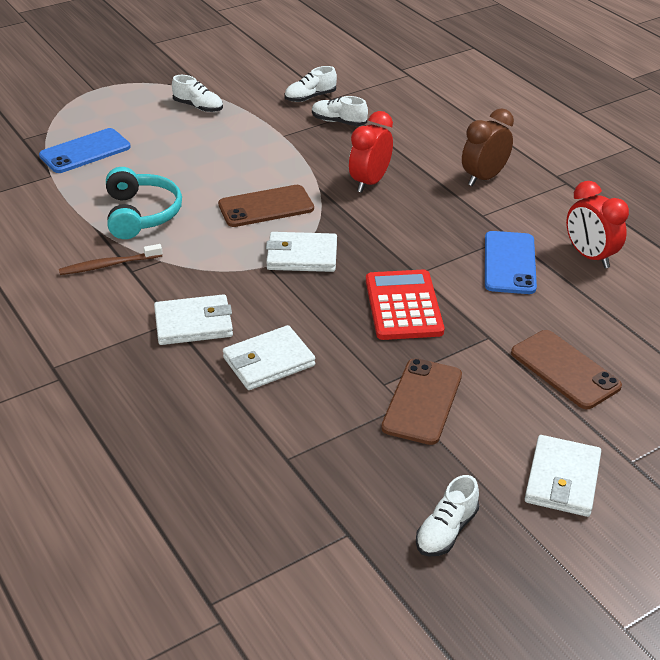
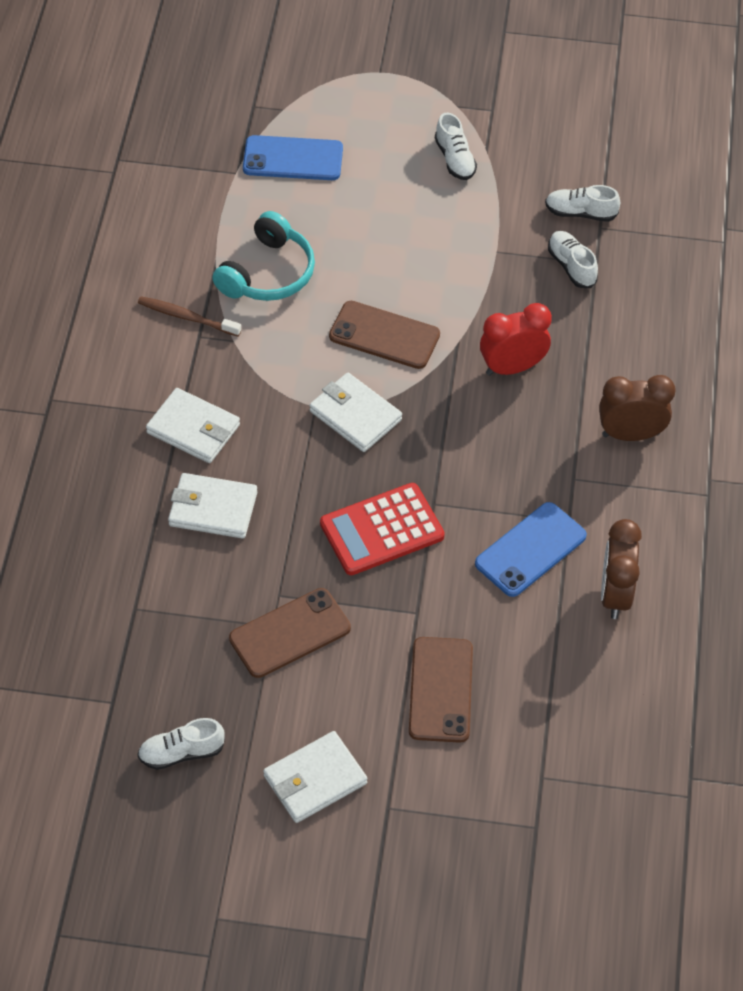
camera: 40 degrees right, 15 degrees up
red calculator [366,270,444,340] -> red calculator turned 150 degrees counterclockwise [320,483,445,575]
red clock [566,181,629,268] -> brown clock [601,519,642,619]

